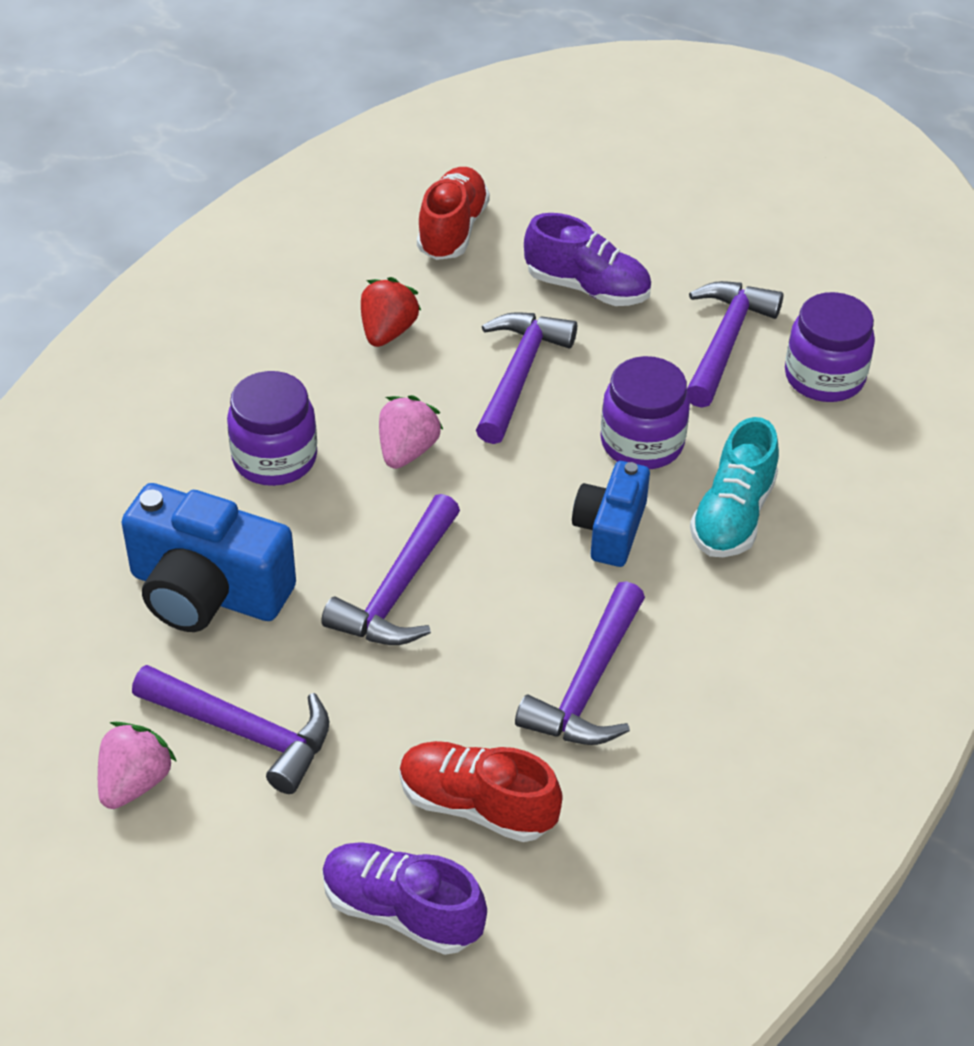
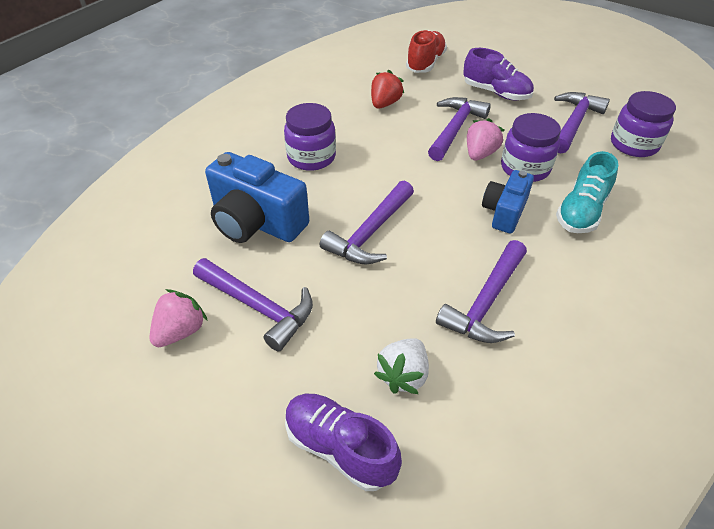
camera: 10 degrees right, 0 degrees up
pink strawberry [379,395,443,469] -> pink strawberry moved to [467,118,505,160]
red shoe [399,741,563,842] -> white strawberry [374,338,429,394]

